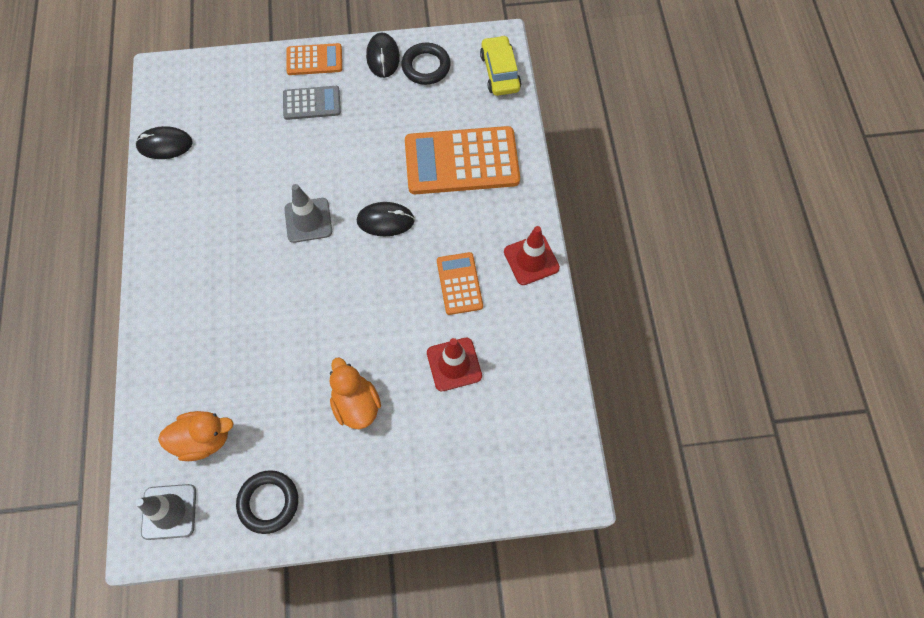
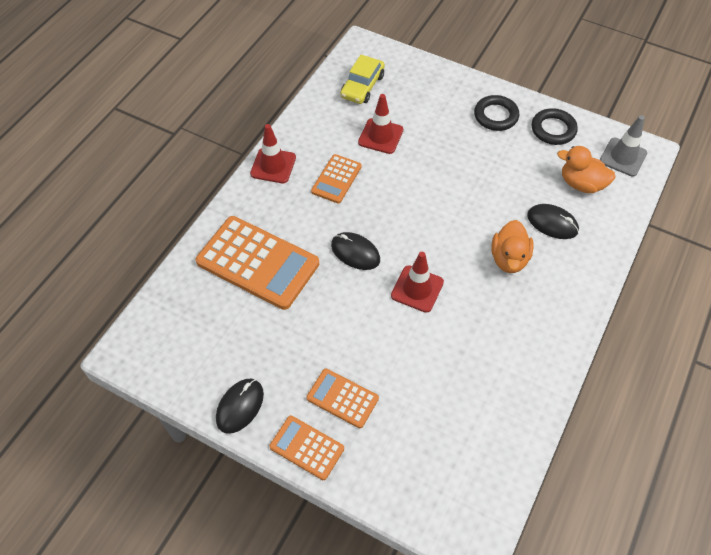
camera: 145 degrees left, 10 degrees down
black mouse [135,126,193,159] -> black mouse moved to [527,204,579,239]
grey calculator [283,86,341,120] -> orange calculator [306,368,379,428]
grey traffic cone [284,184,332,243] -> red traffic cone [391,252,444,313]
orange duck [330,357,381,429] -> orange duck moved to [491,220,534,273]
black ring [402,43,451,85] -> black ring moved to [474,95,519,131]
yellow car [480,35,521,96] -> yellow car moved to [340,55,385,104]

